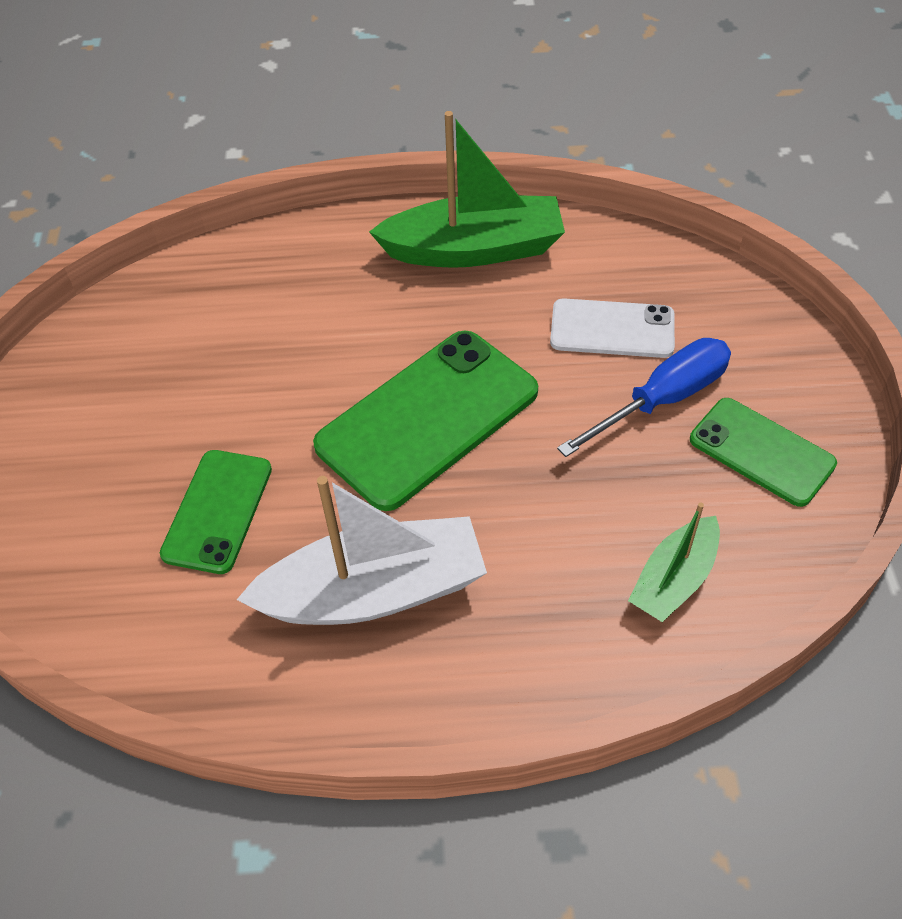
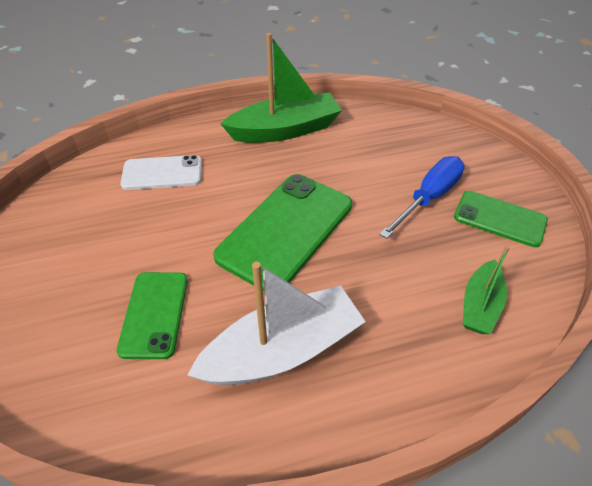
camera: 15 degrees left, 5 degrees down
white phone [550,298,675,358] -> white phone moved to [120,155,202,190]

